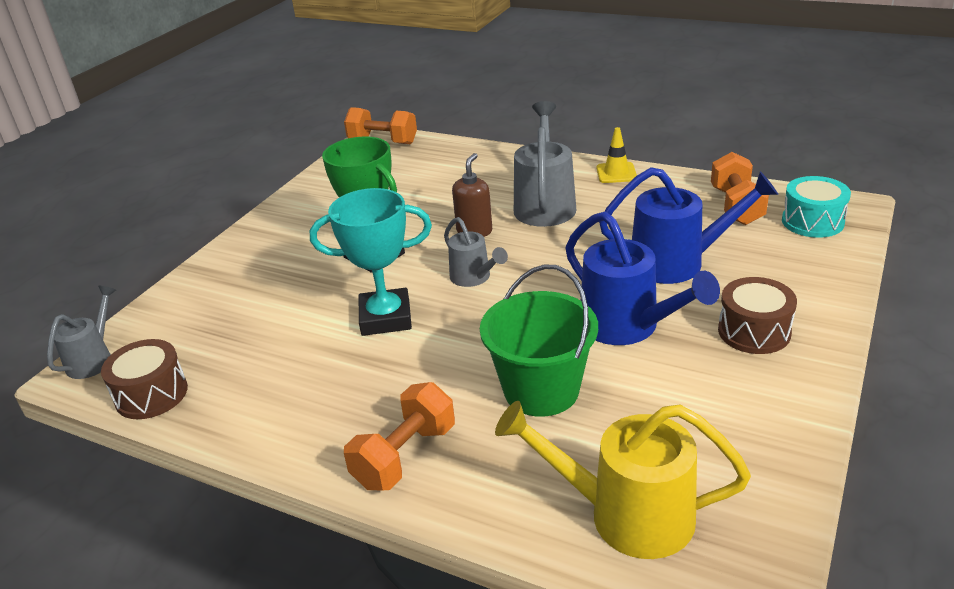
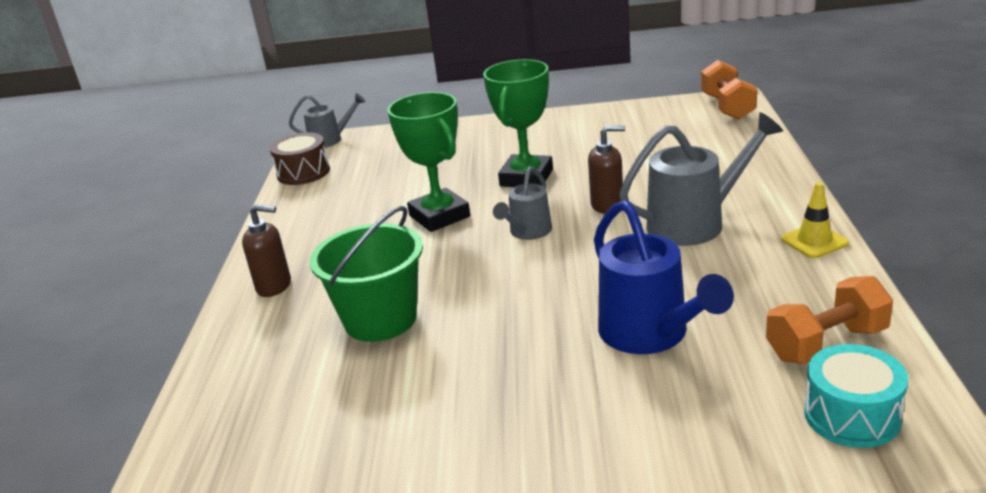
camera: 65 degrees right, 5 degrees down
turquoise trophy [310,188,432,336] -> green trophy [387,92,470,232]
orange dumbbell [344,382,455,490] -> brown soap dispenser [242,204,291,297]
yellow watering can [495,401,751,559] -> none
blue watering can [565,212,720,345] -> none
brown drum [718,277,797,354] -> none

